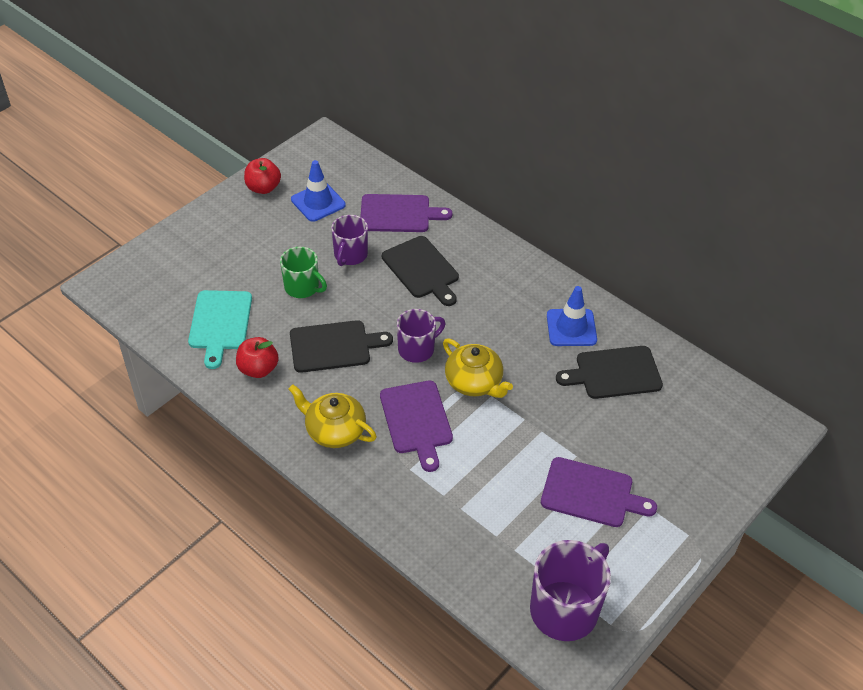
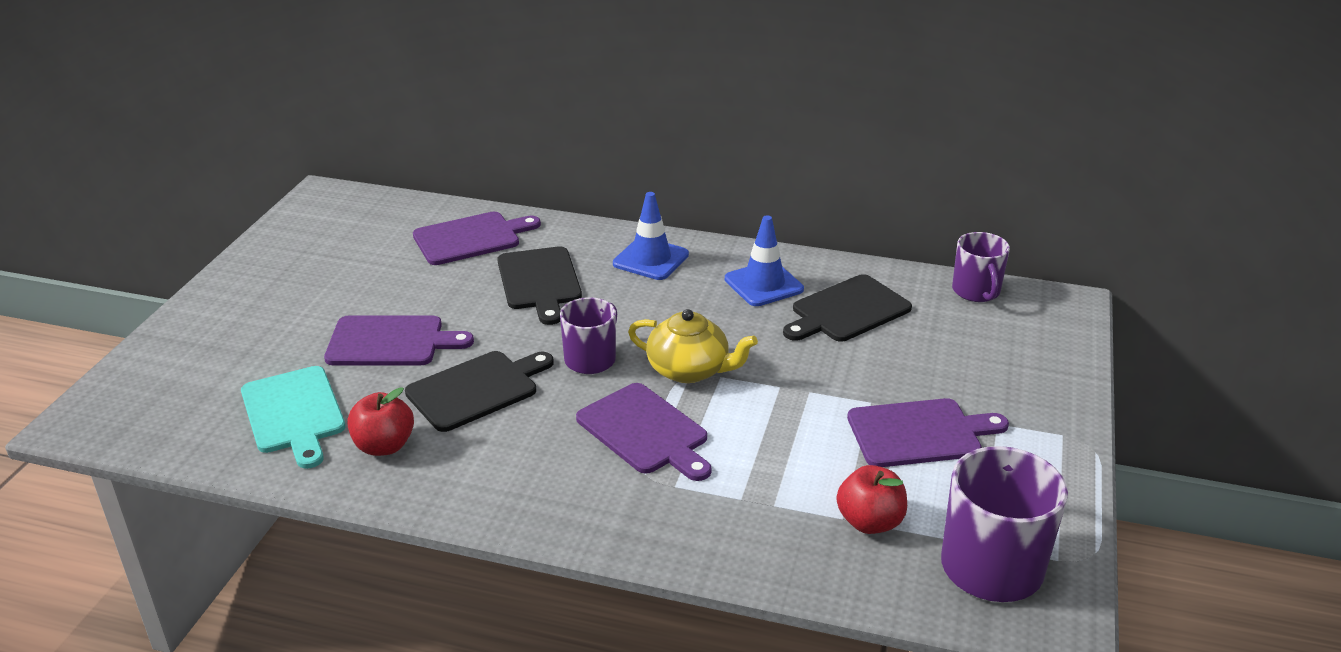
camera: 25 degrees left, 15 degrees down
red apple [244,158,281,194] -> red apple moved to [837,465,907,534]
green mug [280,247,327,298] -> purple cutting board [324,315,474,365]
yellow teapot [288,384,377,448] -> none
blue traffic cone [291,160,346,222] -> blue traffic cone moved to [613,192,689,280]
purple mug [331,215,368,266] -> purple mug moved to [952,232,1010,302]
black cutting board [382,236,459,306] -> black cutting board turned 45 degrees clockwise [497,246,582,325]

